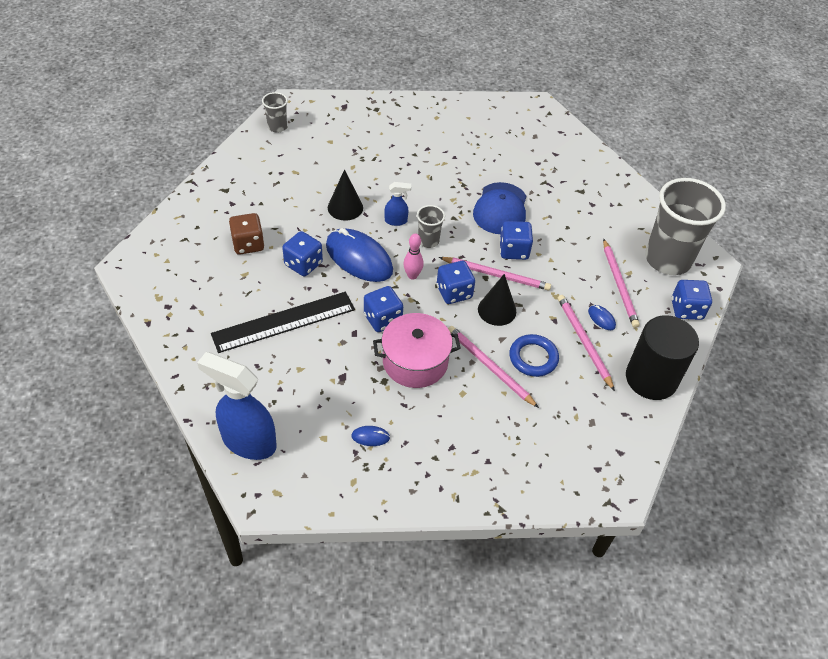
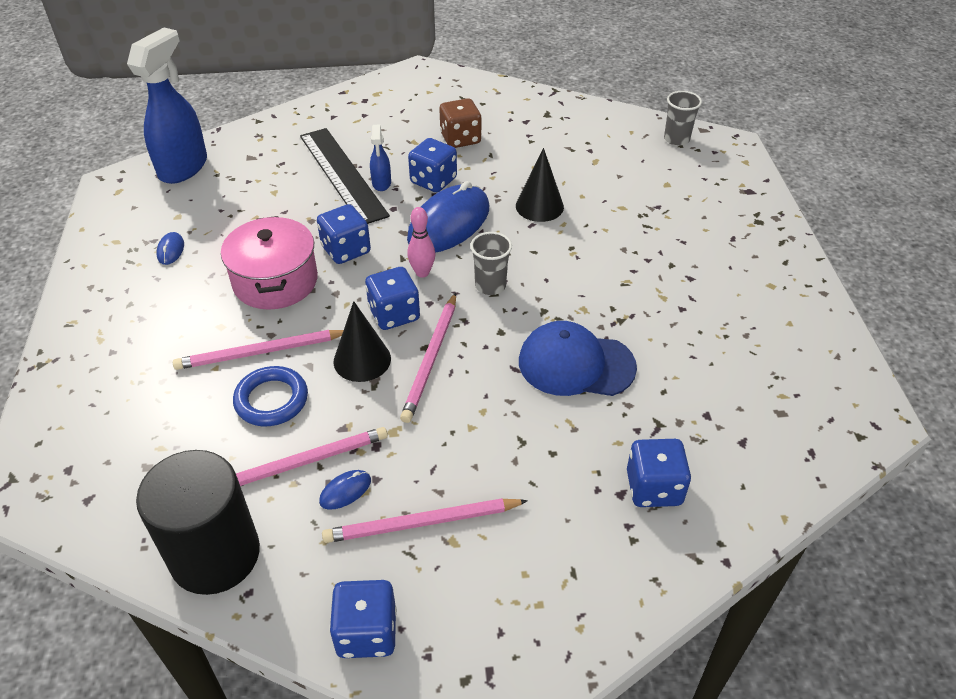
camera: 90 degrees right, 5 degrees down
blue spray bottle [384,182,411,226] -> blue spray bottle moved to [370,125,391,191]
pink pencil [448,326,539,408] -> pink pencil turned 150 degrees counterclockwise [173,330,344,370]
blue dice [499,221,533,260] -> blue dice moved to [627,439,691,507]
grey cup [645,178,726,275] -> none

